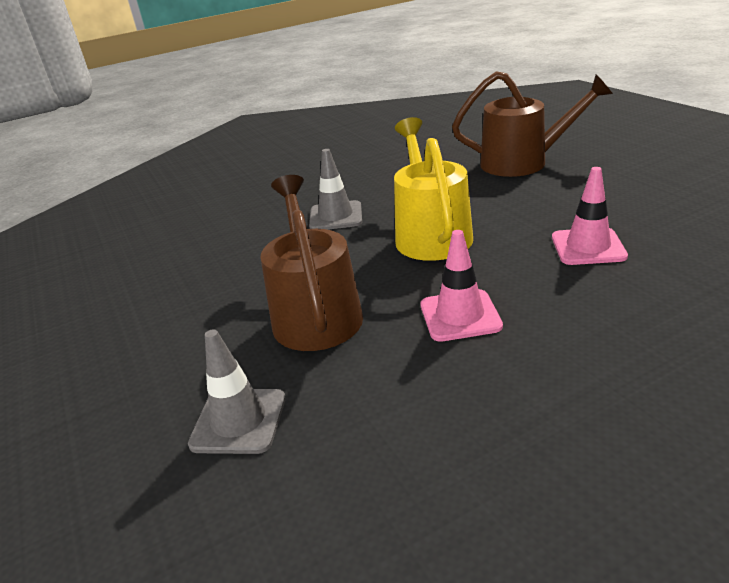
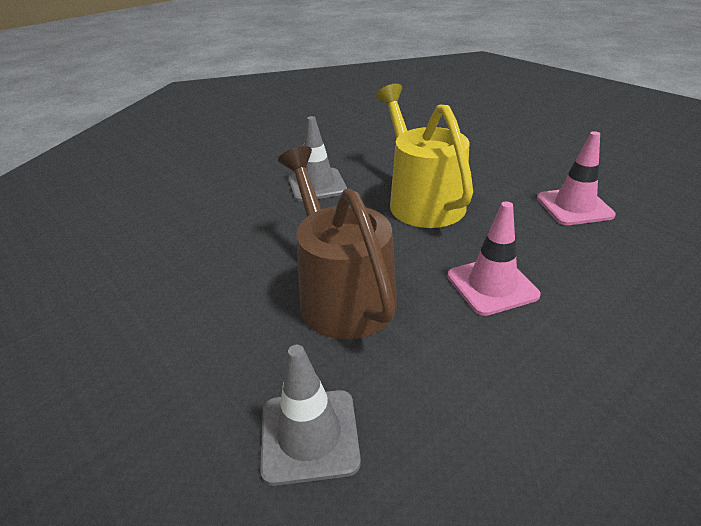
camera: 15 degrees left, 5 degrees up
brown watering can [452,71,613,177] -> none

